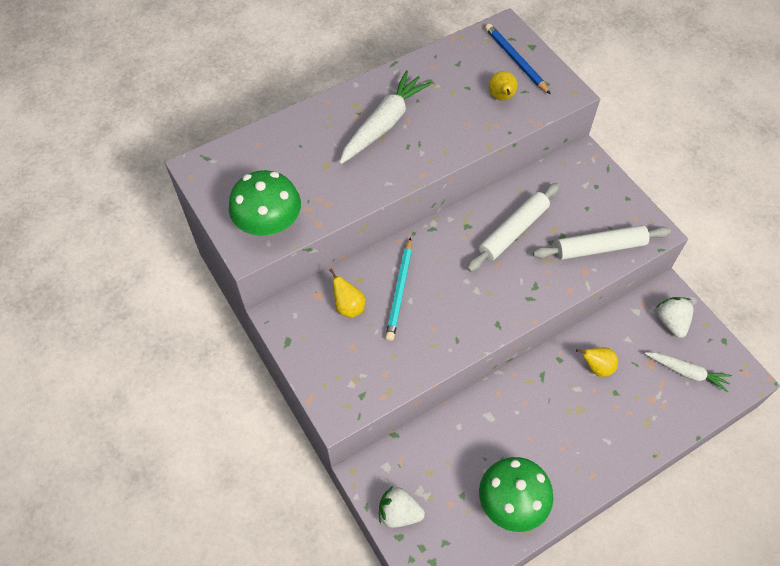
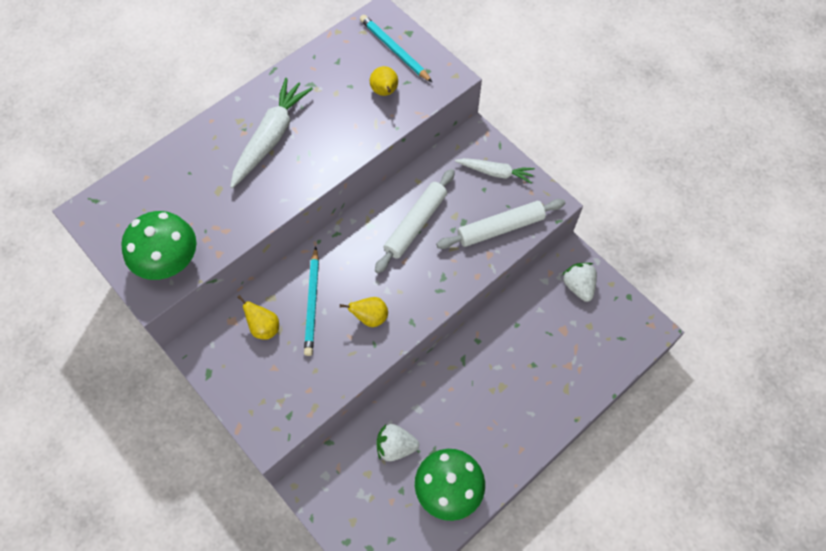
camera: 10 degrees left, 5 degrees up
white strawberry [379,486,425,528] -> white strawberry moved to [376,424,419,461]
blue pencil [485,24,551,94] -> turquoise pencil [360,15,433,83]
yellow pear [576,347,618,377] -> yellow pear moved to [340,297,388,327]
white carrot [645,352,732,392] -> white carrot moved to [455,158,535,184]

